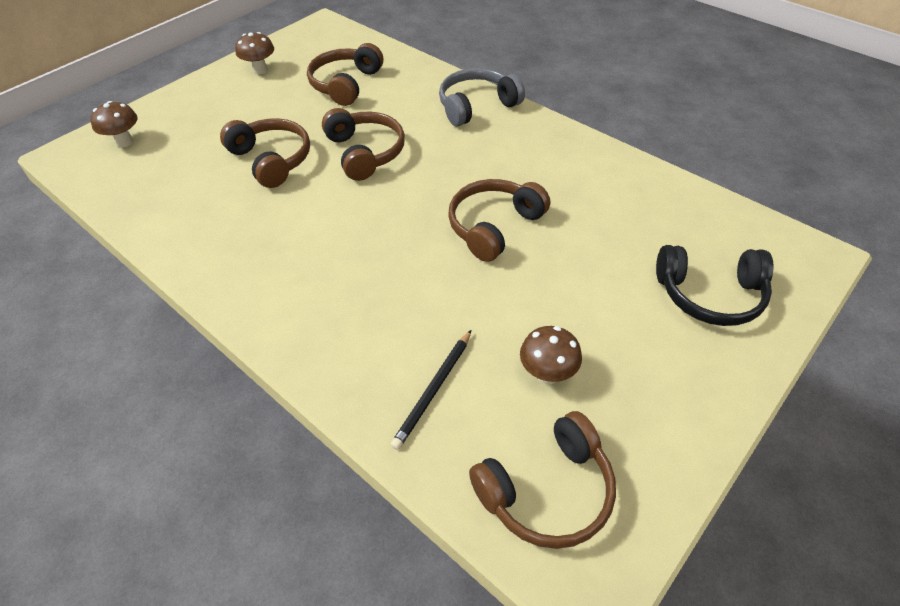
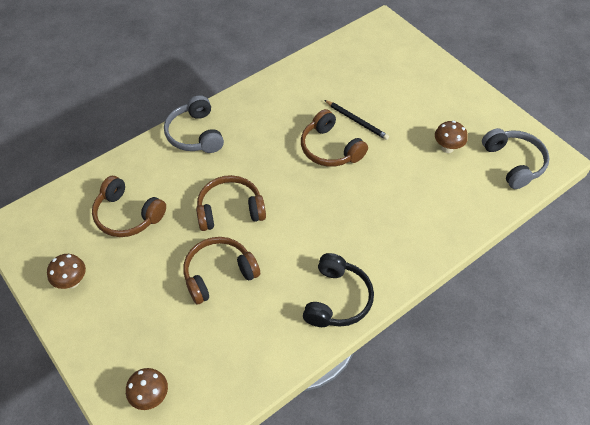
camera: 80 degrees left, 5 degrees up
black pencil [391,330,471,450] -> black pencil moved to [325,100,389,140]
brown headphones [469,411,616,549] -> grey headphones [482,128,549,189]
black headphones [656,245,774,326] -> black headphones moved to [303,253,374,327]

